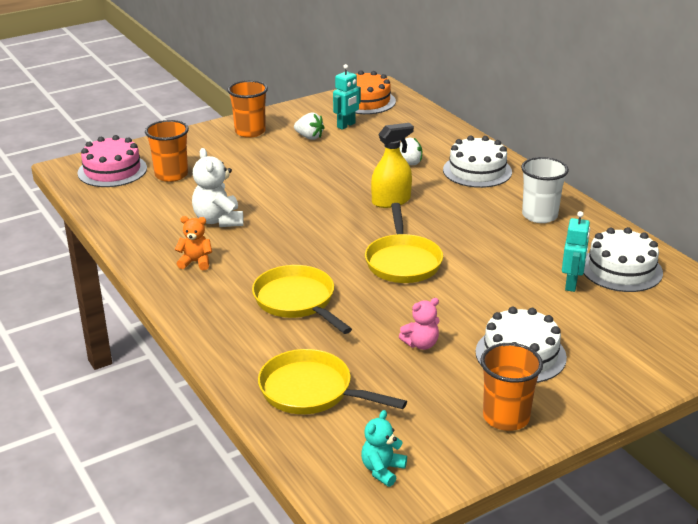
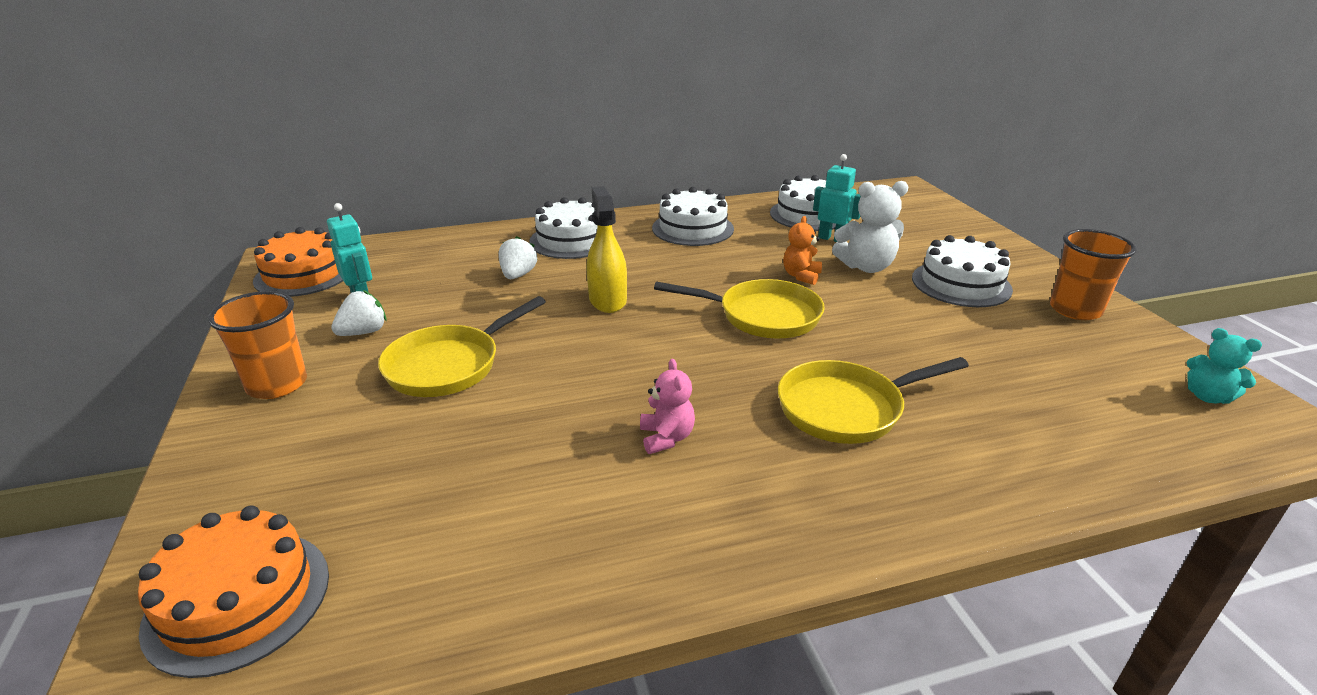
camera: 75 degrees left, 0 degrees up
pink cake [77,135,147,187] -> orange cake [138,506,329,678]
orange cup [145,120,189,182] -> none
orange teddy bear [175,216,212,270] -> orange teddy bear moved to [783,216,822,285]
white teddy bear [192,148,244,227] -> white teddy bear moved to [832,181,909,273]
yellow pan [258,349,407,414] -> yellow pan moved to [378,296,546,397]
pink teddy bear [399,298,440,350] -> pink teddy bear moved to [640,359,695,454]
white cup [521,157,569,223] -> white cake [652,187,734,246]

